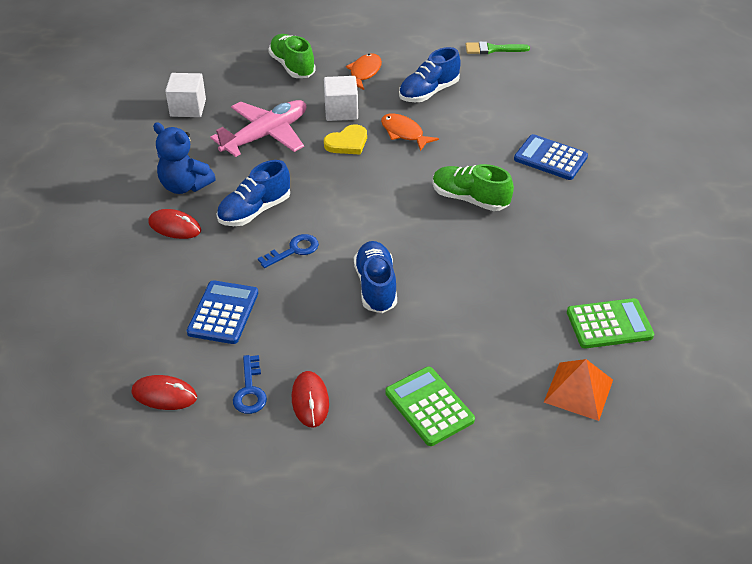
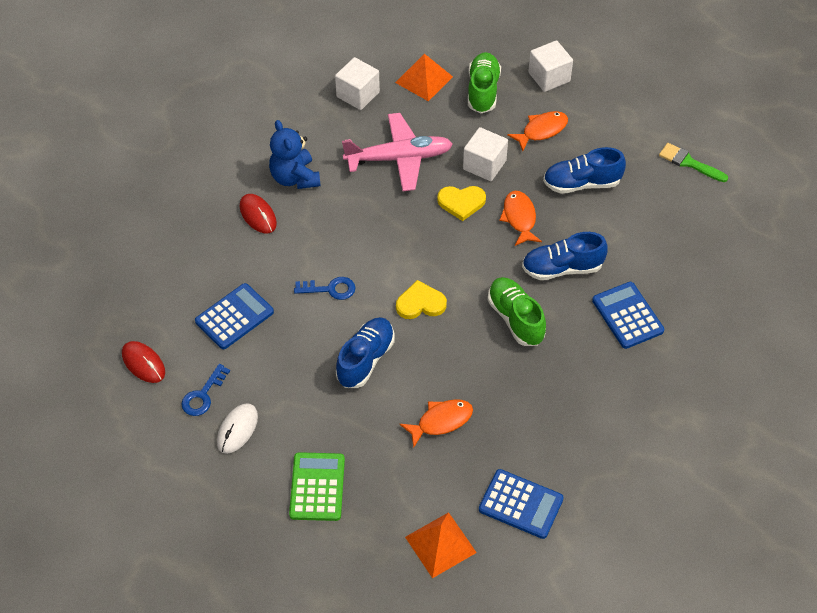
camera: 35 degrees right, 10 degrees up
blue shoe [217,160,290,226] -> blue shoe moved to [522,232,608,280]
red mouse [292,371,329,427] -> white mouse [217,403,258,454]
green calculator [567,298,654,348] -> blue calculator [479,469,564,539]
none -> orange pyramid [395,54,453,101]
none -> yellow heart [396,280,447,319]
none -> orange fish [400,399,473,448]
none -> white cube [528,40,573,92]

